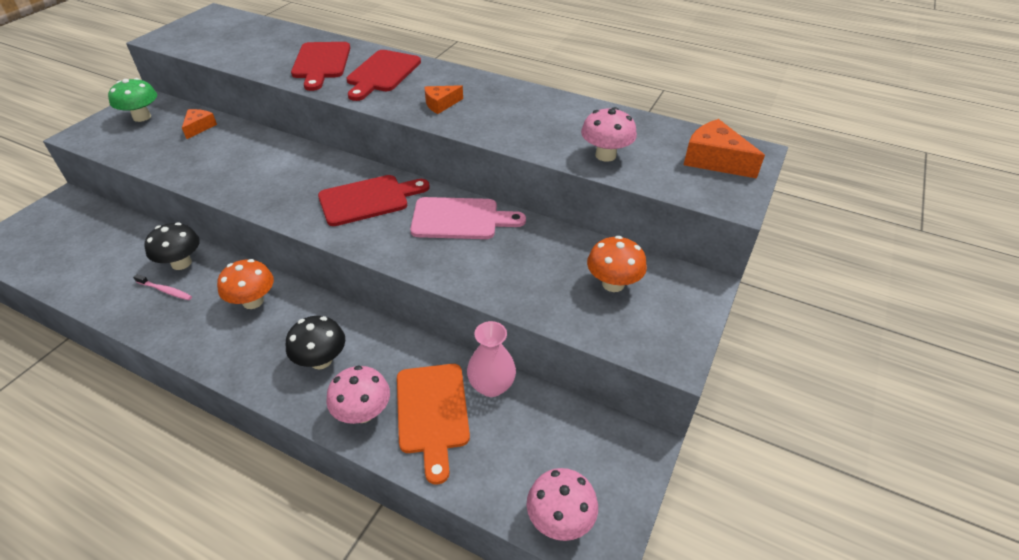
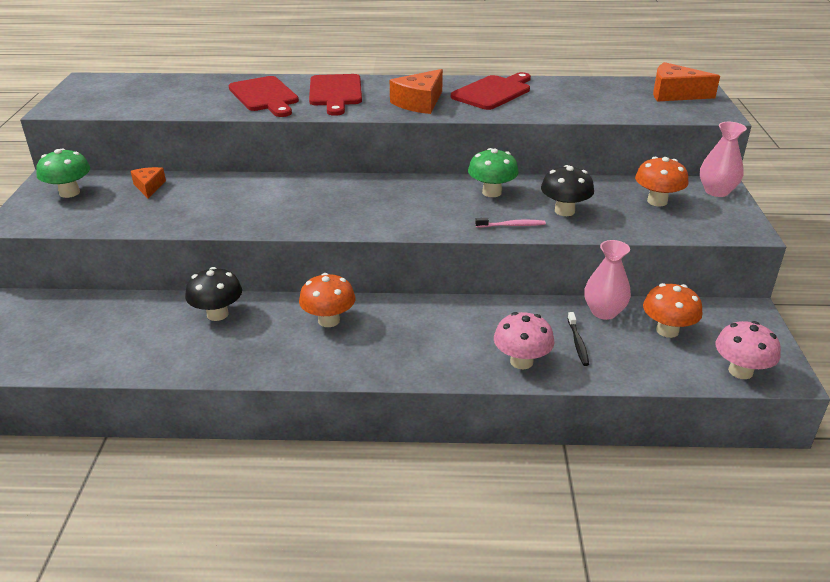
camera: 25 degrees left, 10 degrees down
pink toothbrush [133,274,192,300] -> pink toothbrush moved to [475,218,546,228]
black mushroom [286,316,345,369] -> black mushroom moved to [541,165,594,216]
red cutting board [318,175,430,226] -> red cutting board moved to [451,72,531,110]
orange cutting board [397,364,470,485] -> black toothbrush [567,312,589,366]
pink cutting board [410,197,526,239] -> green mushroom [468,148,519,197]
orange cheese [424,85,463,114] -> orange cheese [390,69,443,114], size x1.65
pink mushroom [581,107,637,162] -> none
none -> orange mushroom [643,283,703,338]
none -> pink vase [700,122,747,197]

